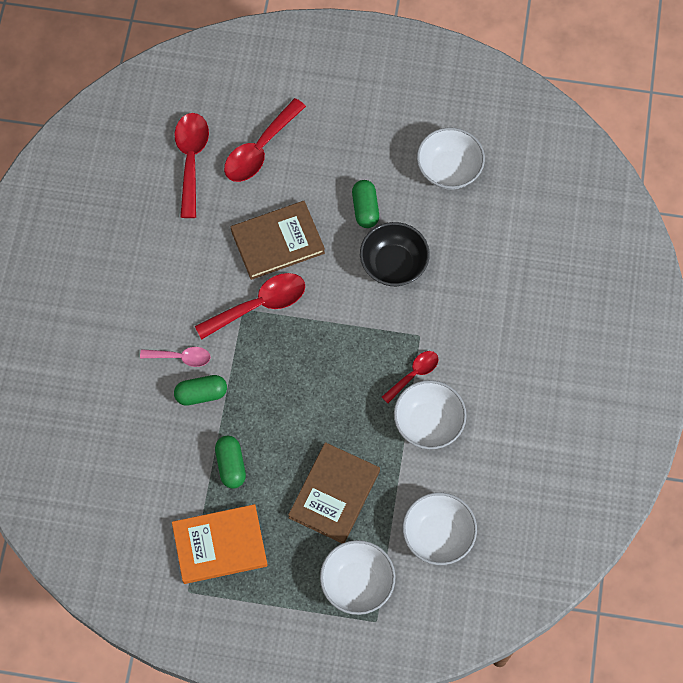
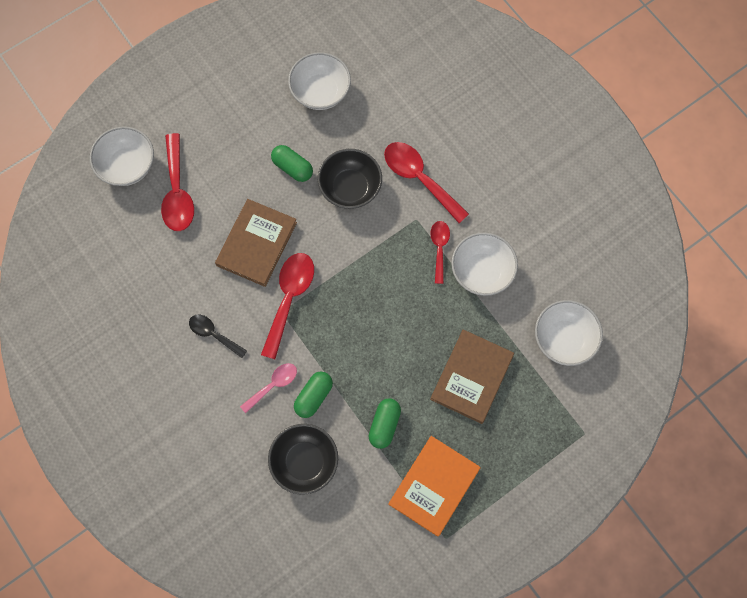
camera: 45 degrees left, 5 degrees up
red spoon [174,113,209,218] -> red spoon moved to [384,142,469,223]
green capsule [215,436,246,489] -> green capsule turned 75 degrees clockwise [369,398,401,449]
brown book [288,442,380,543] -> brown book turned 45 degrees clockwise [430,329,514,424]
white bowl [320,540,396,615] -> white bowl moved to [90,127,154,186]
none -> black spoon [189,315,247,358]
none -> black bowl [268,424,338,495]

